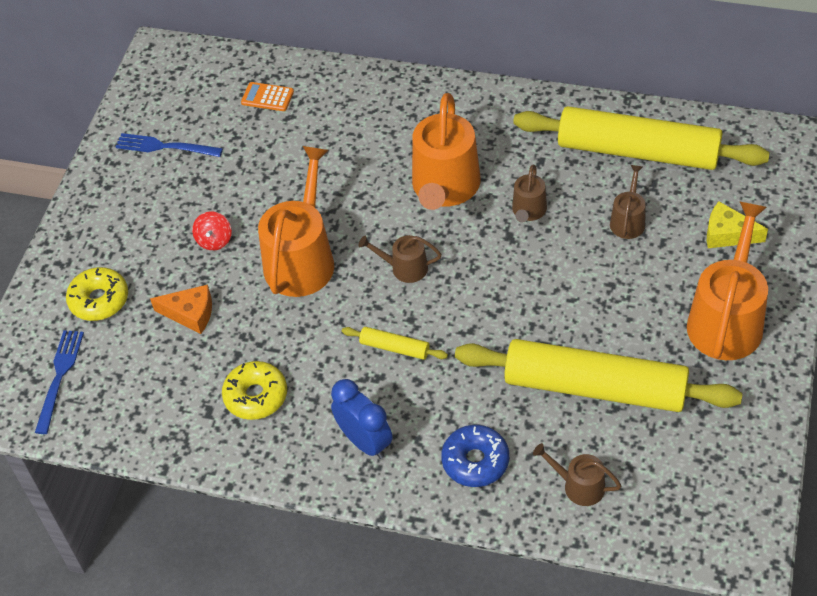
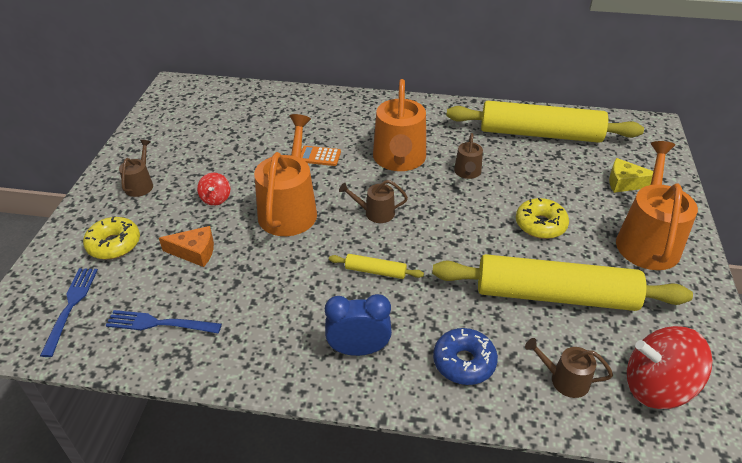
camera: 10 degrees left, 10 degrees down
blue fork [116,133,223,157] -> blue fork moved to [106,310,222,333]
yellow donut [222,361,287,420] -> yellow donut moved to [516,198,569,239]
orange calculator [241,82,294,111] -> orange calculator moved to [301,146,341,166]
blue clock [331,379,393,459] -> blue clock turned 45 degrees counterclockwise [325,294,392,356]
brown watering can [610,165,646,239] -> brown watering can moved to [119,140,153,197]
none -> red spinning top [627,326,713,409]

